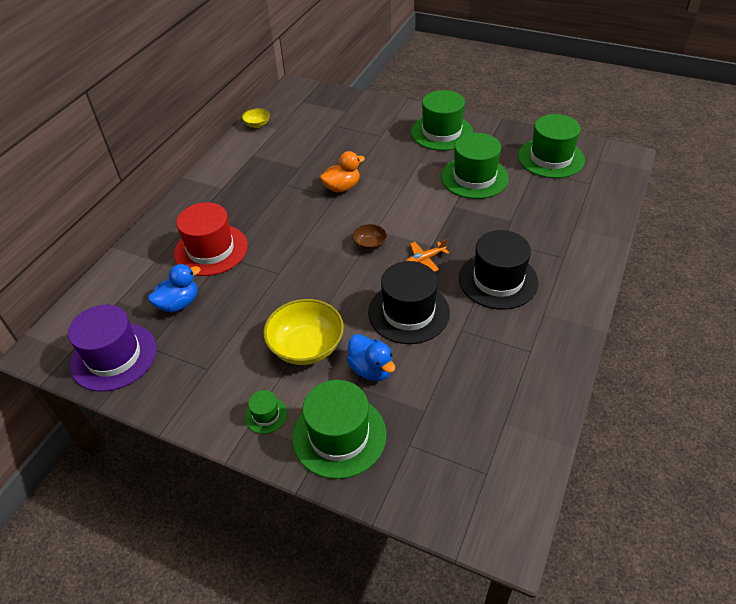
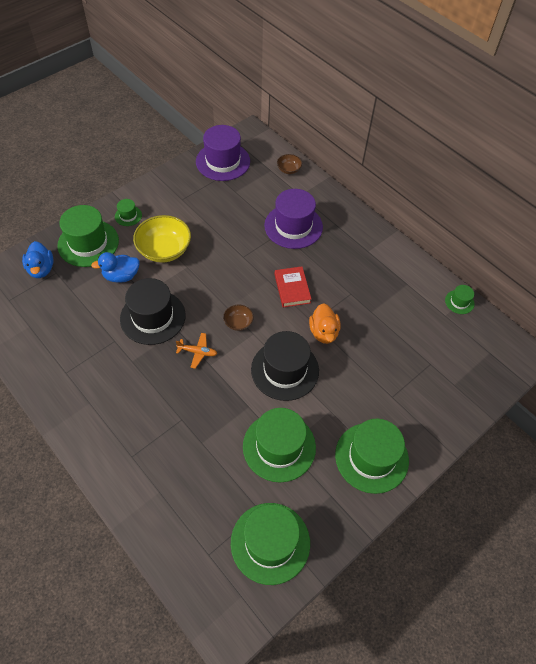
camera: 110 degrees right, 10 degrees up
blue duck [148,264,201,312] -> blue duck moved to [22,241,54,278]
red hat [174,202,248,276] -> purple hat [264,189,323,249]
yellow bowl [242,108,270,128] -> green hat [445,285,475,314]
orange plane [406,239,449,272] -> orange plane turned 105 degrees clockwise [176,333,218,369]
black hat [459,230,539,310] -> black hat moved to [251,331,319,401]
none -> red book [274,266,311,307]
none -> brown bowl [277,154,302,174]

